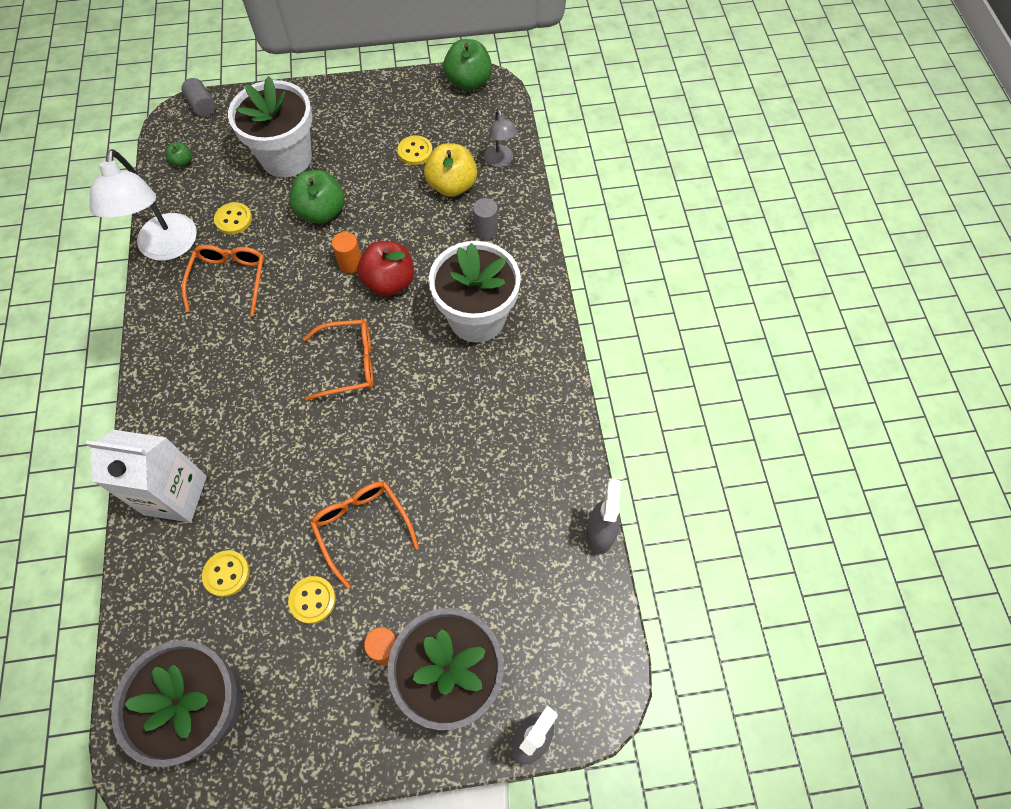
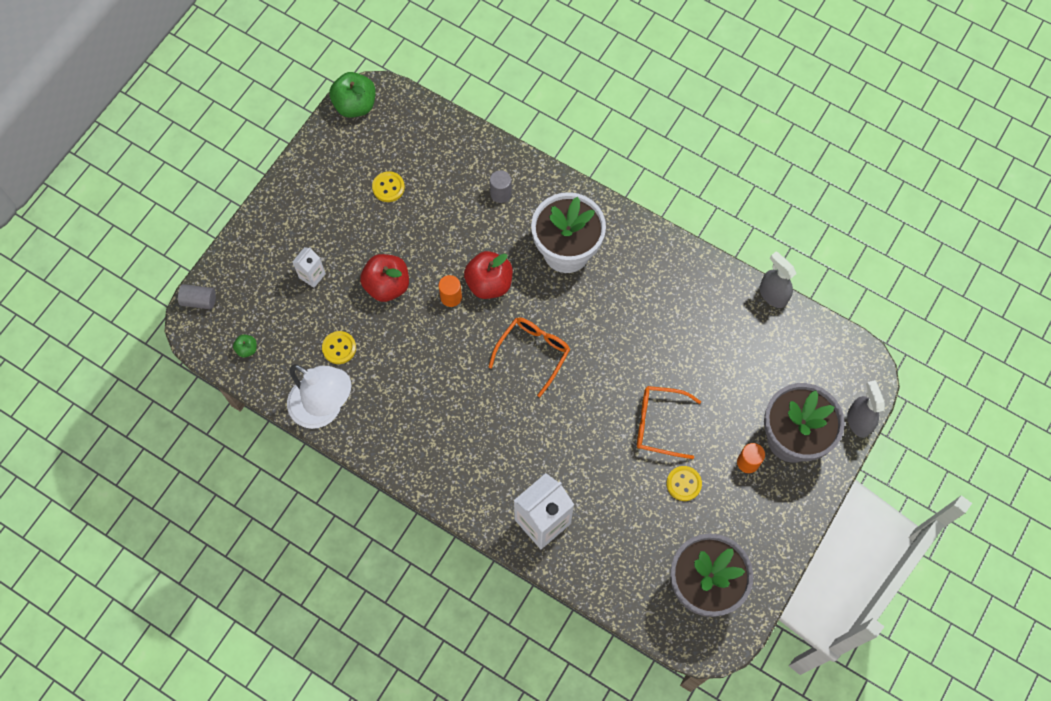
camera: 50 degrees left, 5 degrees up
orange glasses [182,245,264,316] -> none
yellow button [202,550,250,597] -> none
white flower pot [228,76,312,178] -> white carton [293,247,326,288]
green apple [289,170,344,224] -> red apple [360,254,409,302]
yellow apple [424,143,477,197] -> none
grey lamp [484,109,518,167] -> none

